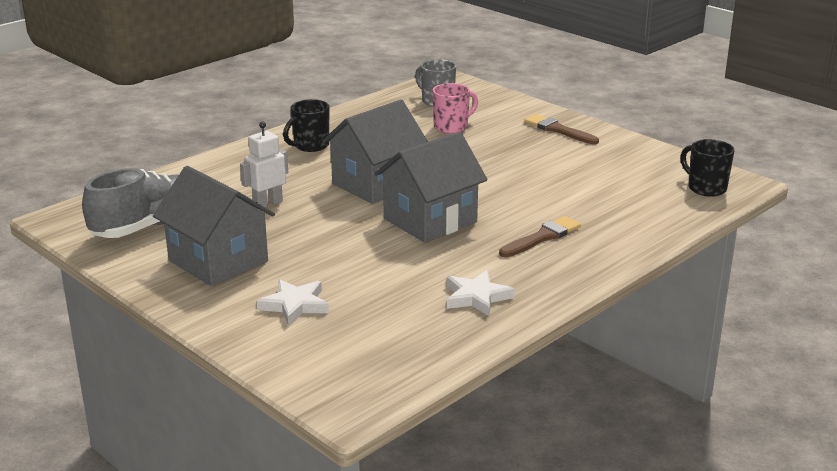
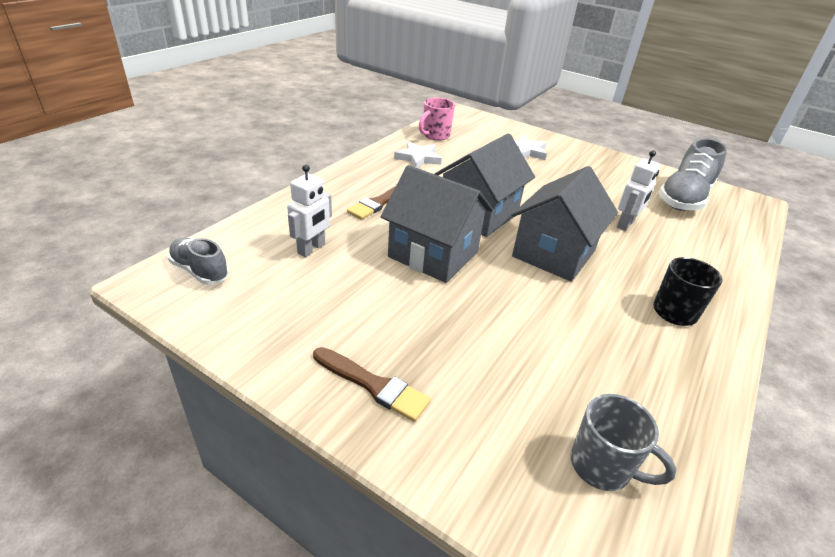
camera: 165 degrees right, 10 degrees up
grey house [153,166,275,286] -> grey house moved to [381,165,493,283]
pink mug [432,83,478,134] -> pink mug moved to [419,98,455,141]
black mug [680,139,735,197] -> grey shoe [168,238,229,285]
none -> white robot [287,165,332,257]

